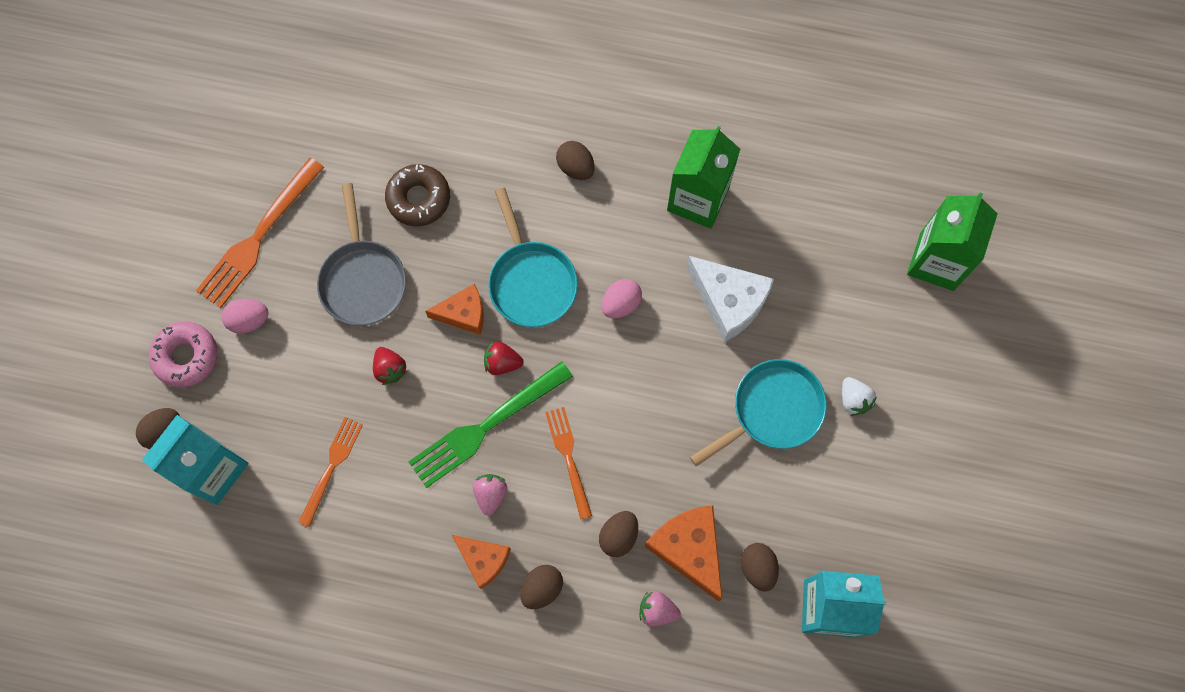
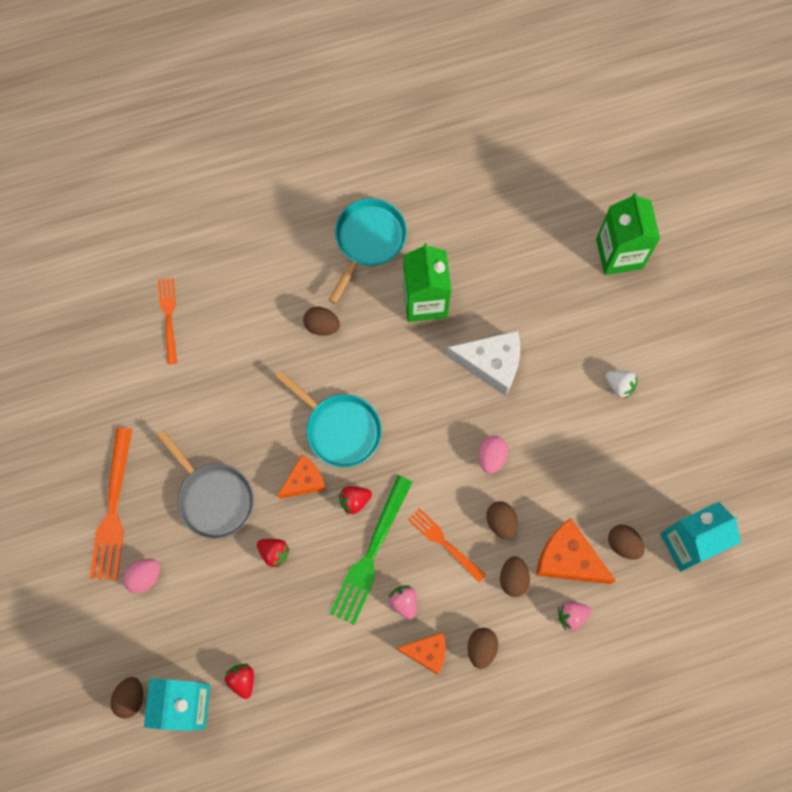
camera: 30 degrees left, 0 degrees up
pink donut [149,321,217,388] -> none
orange fork [298,417,363,527] -> orange fork moved to [158,278,177,364]
brown donut [385,164,450,227] -> none
pink egg [602,279,642,318] -> pink egg moved to [478,436,508,473]
turquoise pan [690,359,827,467] -> turquoise pan moved to [329,198,407,304]
none -> red strawberry [225,664,254,699]
none -> brown egg [486,501,518,539]

